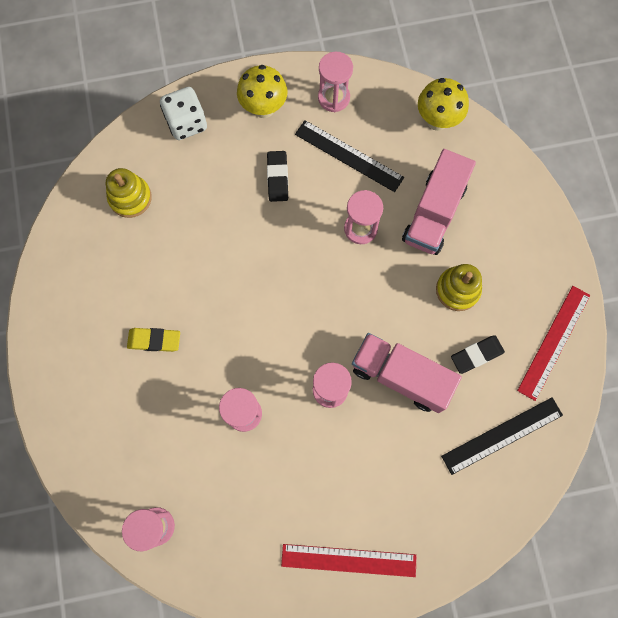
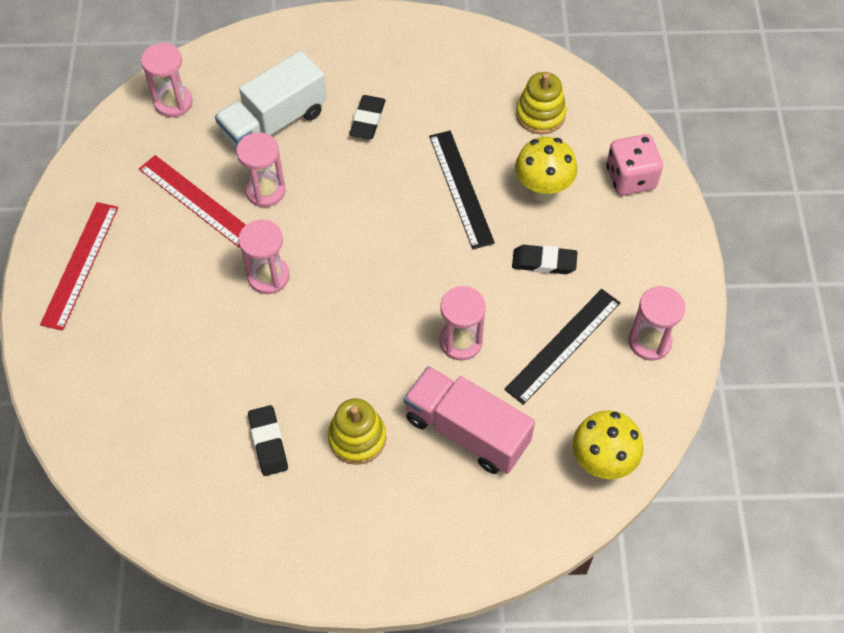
camera: 100 degrees right, 15 degrees down
yellow eraser [127,328,180,352] -> black eraser [349,95,386,139]
white dice [160,87,207,140] -> pink dice [606,134,663,195]
yellow mushroom [237,65,288,118] -> yellow mushroom moved to [515,137,577,202]
pink truck [352,333,462,413] -> none
black ruler [441,397,563,475] -> black ruler moved to [429,131,495,249]
red ruler [517,286,590,401] -> red ruler moved to [139,155,246,248]
none -> white truck [215,51,327,149]

